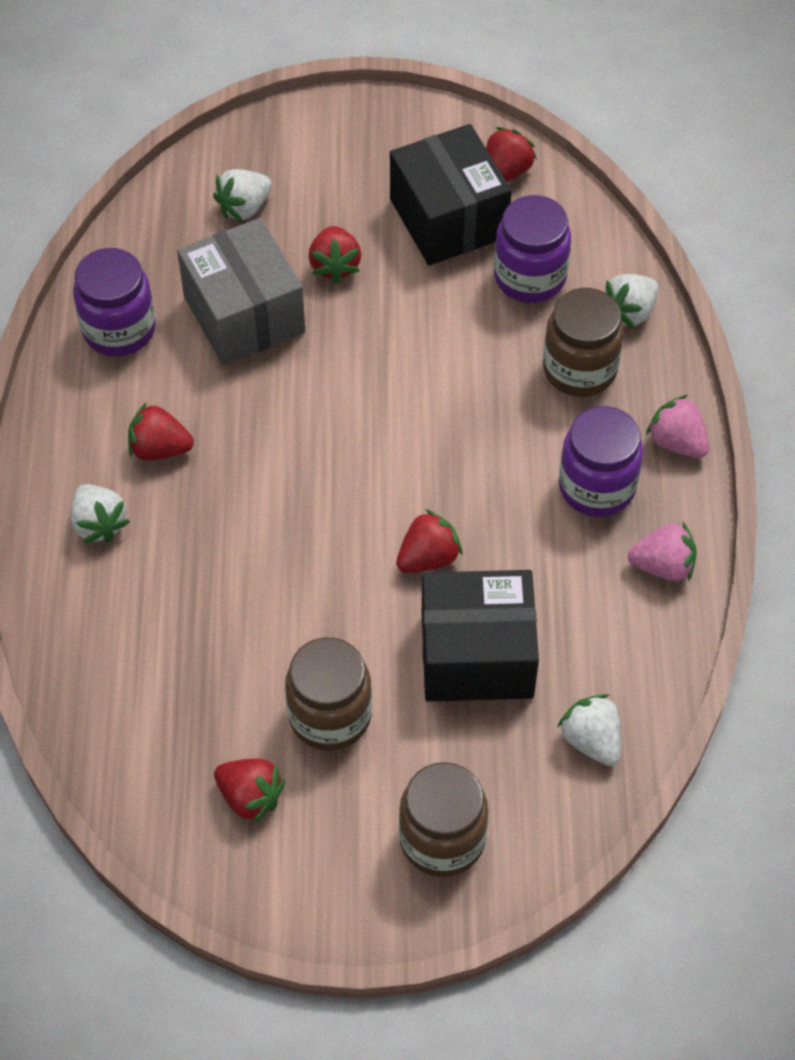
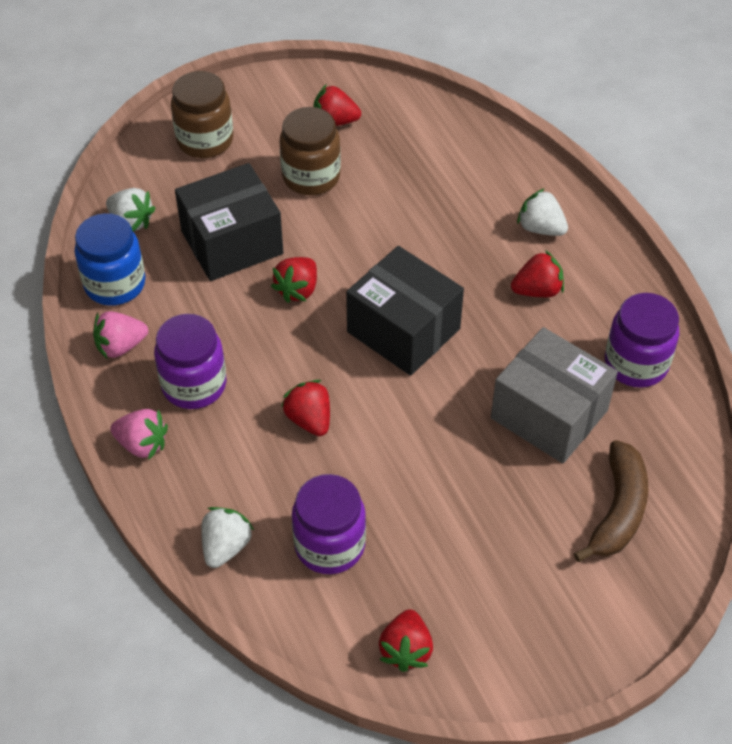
camera: 155 degrees right, 5 degrees down
white strawberry [213,169,272,222] -> brown banana [574,440,648,562]
red strawberry [309,226,361,284] -> red strawberry moved to [281,380,330,436]
black box [390,124,512,265] -> black box moved to [346,246,464,376]
brown jar [543,288,624,397] -> none
none -> blue jar [74,213,145,306]

